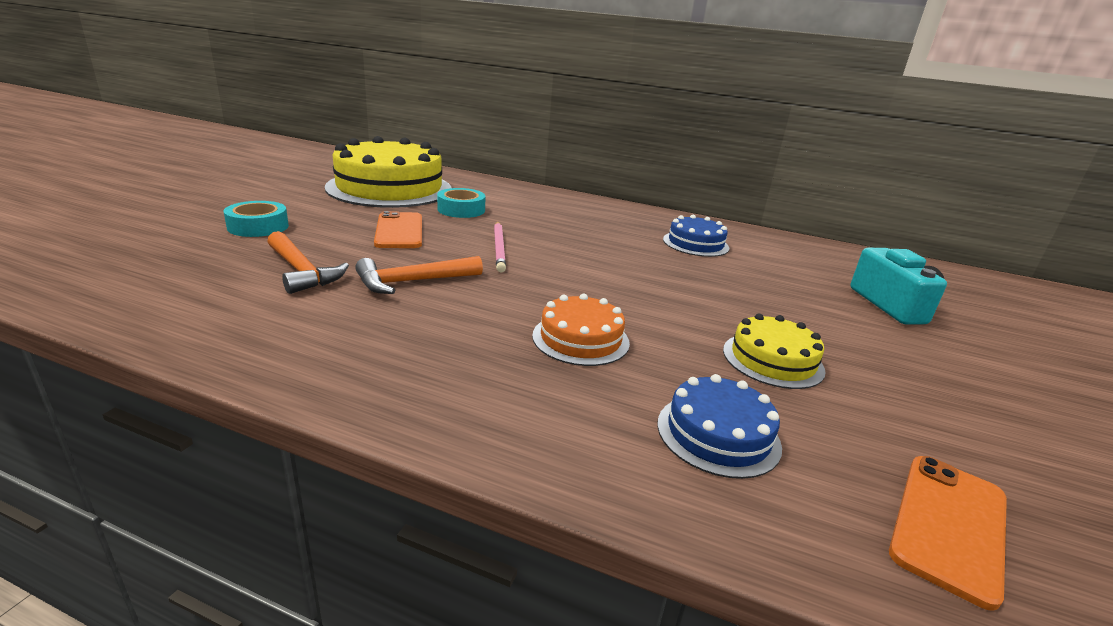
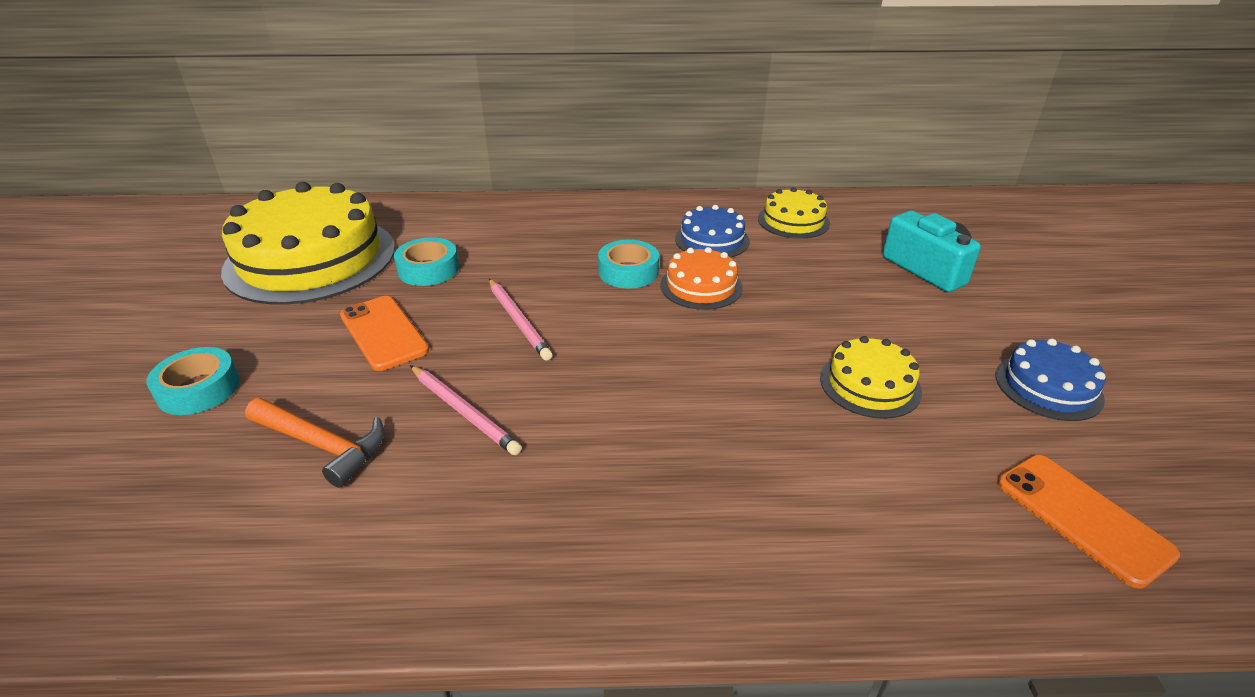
camera: 20 degrees left, 10 degrees up
orange hammer [355,256,483,294] -> pink pencil [410,365,522,455]
orange cake [532,294,630,366] -> orange cake moved to [661,247,743,310]
blue cake [657,374,782,479] -> blue cake moved to [995,338,1106,421]
orange phone [889,456,1007,611] -> orange phone turned 45 degrees counterclockwise [997,455,1180,589]
none -> turquoise tape [598,240,659,288]
none -> yellow cake [758,187,830,239]

